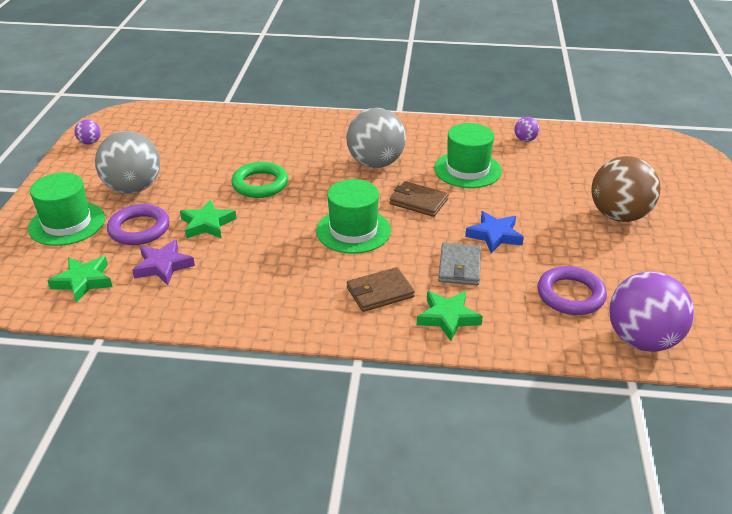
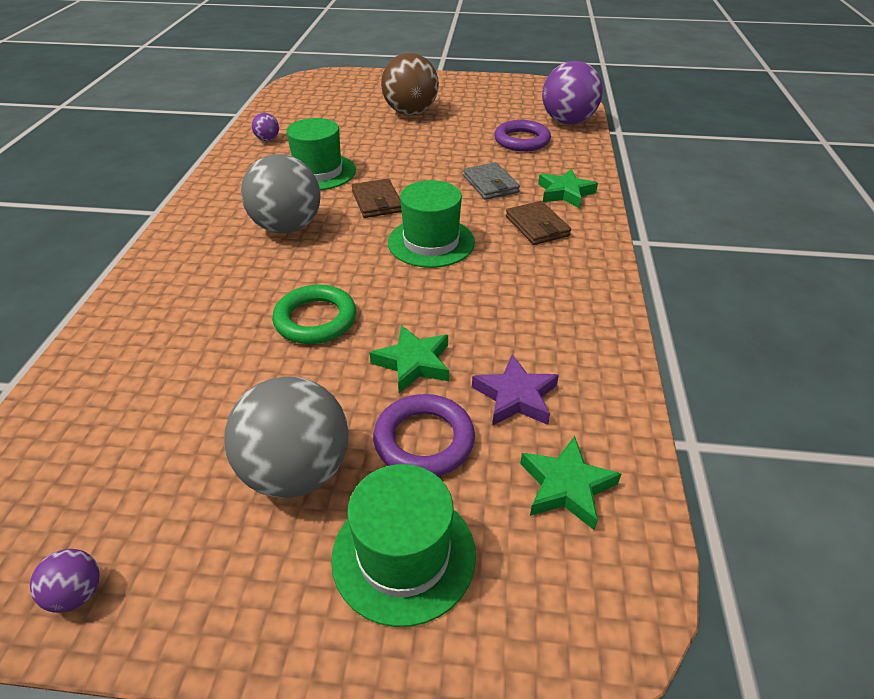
camera: 90 degrees left, 5 degrees up
brown wallet [390,181,449,217] -> brown wallet turned 45 degrees counterclockwise [352,179,402,218]
grey wallet [438,242,481,285] -> grey wallet turned 60 degrees clockwise [463,162,520,200]
blue star [465,211,524,253] -> none

